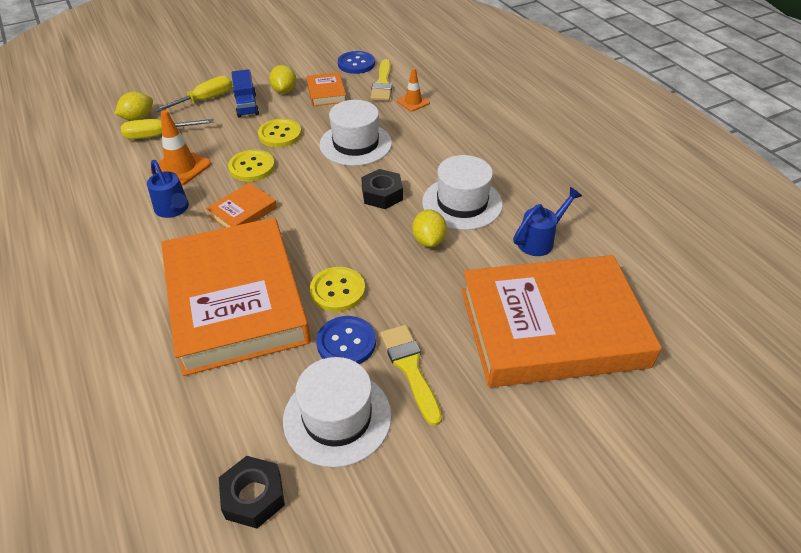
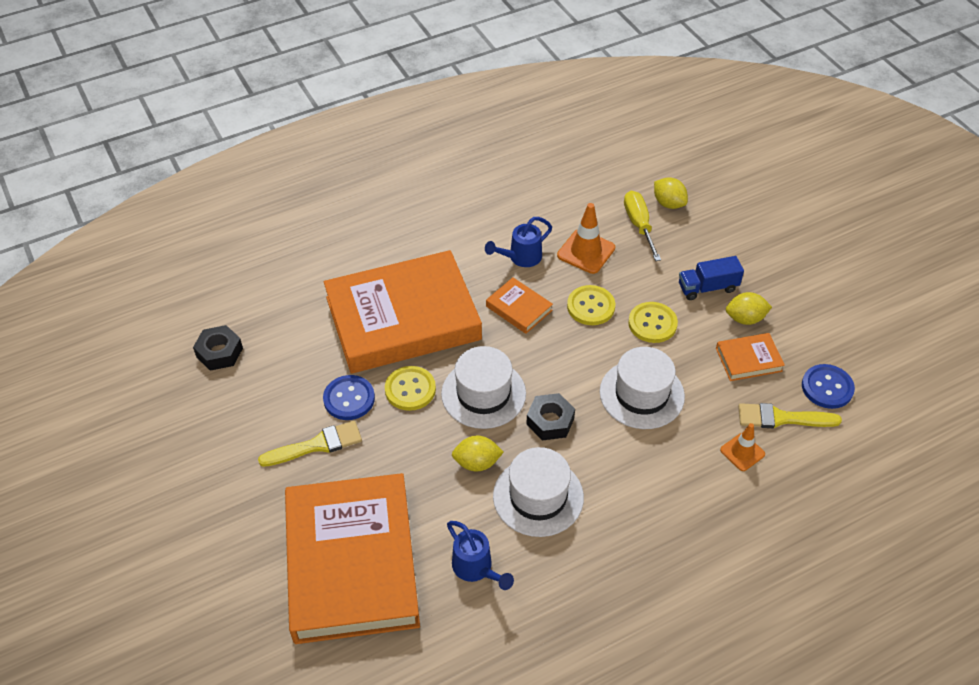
camera: 90 degrees right, 5 degrees up
yellow screwdriver [154,75,233,112] -> none
white hat [283,357,392,467] -> white hat moved to [441,346,526,429]

